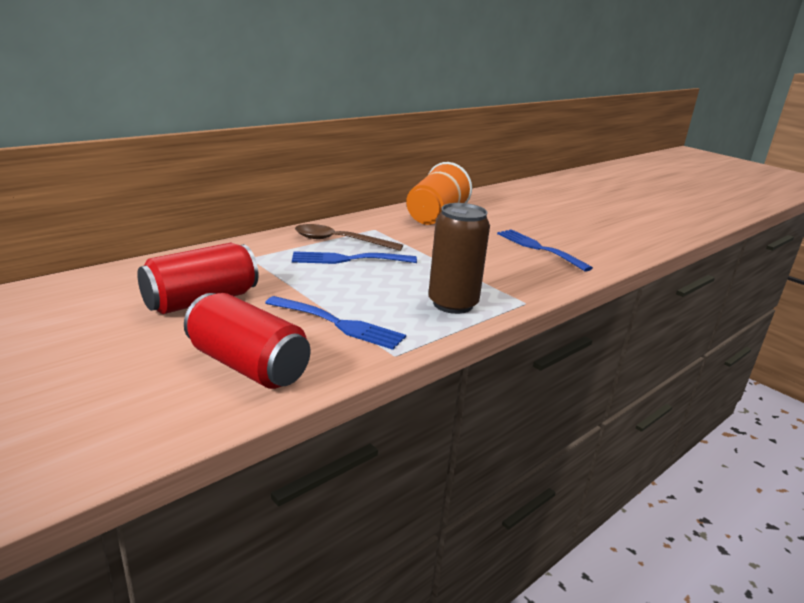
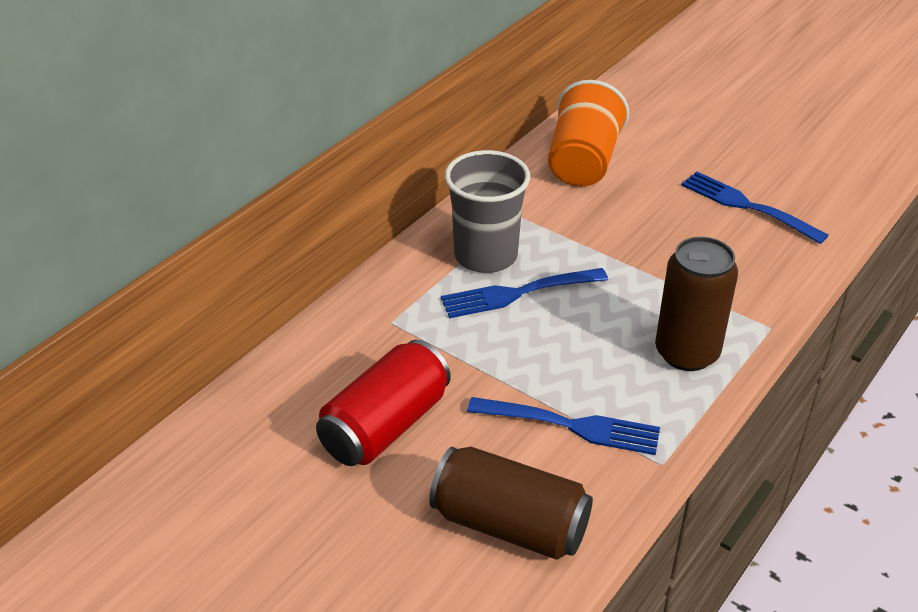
camera: 10 degrees left, 15 degrees up
red can [184,293,310,389] -> brown can [429,447,593,560]
brown spoon [295,224,403,251] -> grey cup [445,150,530,273]

